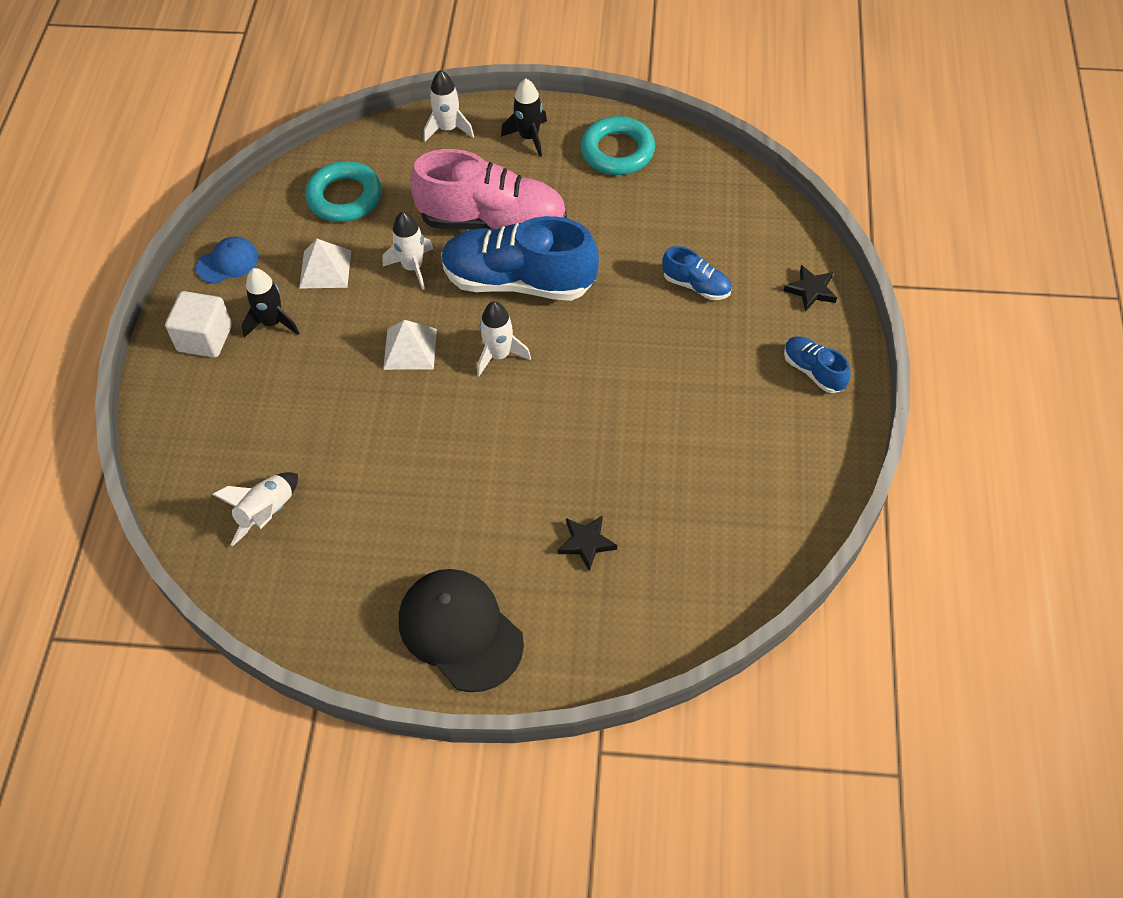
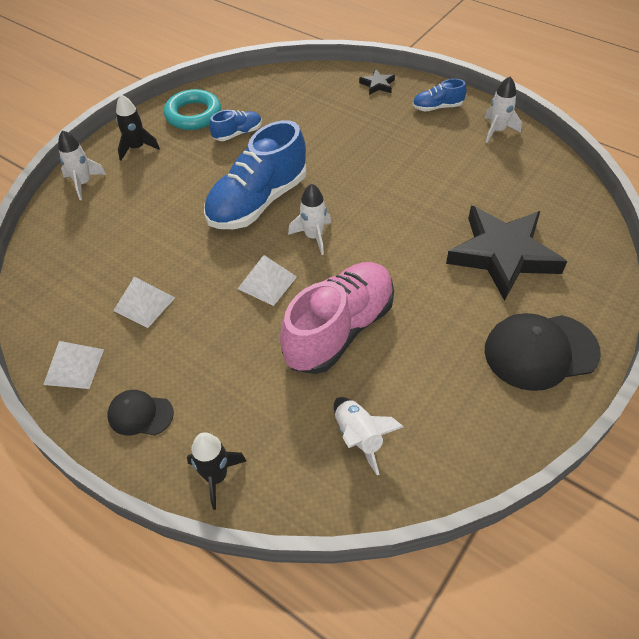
camera: 60 degrees left, 5 degrees down
white cube [165,291,232,358] -> black cap [107,390,174,436]
blue cap [196,237,259,284] -> white pyramid [43,341,104,389]
black rocket [242,268,299,337] -> black rocket moved to [187,432,246,510]
turquoise ring [305,161,382,222] -> none
white rocket [383,211,433,290] -> white rocket moved to [485,76,522,143]
pink shoe [410,149,567,230] -> pink shoe moved to [280,262,394,374]
black star [557,515,617,571] -> black star [446,206,567,301], size x2.47
blue shoe [662,246,732,300] -> blue shoe moved to [209,110,262,141]

